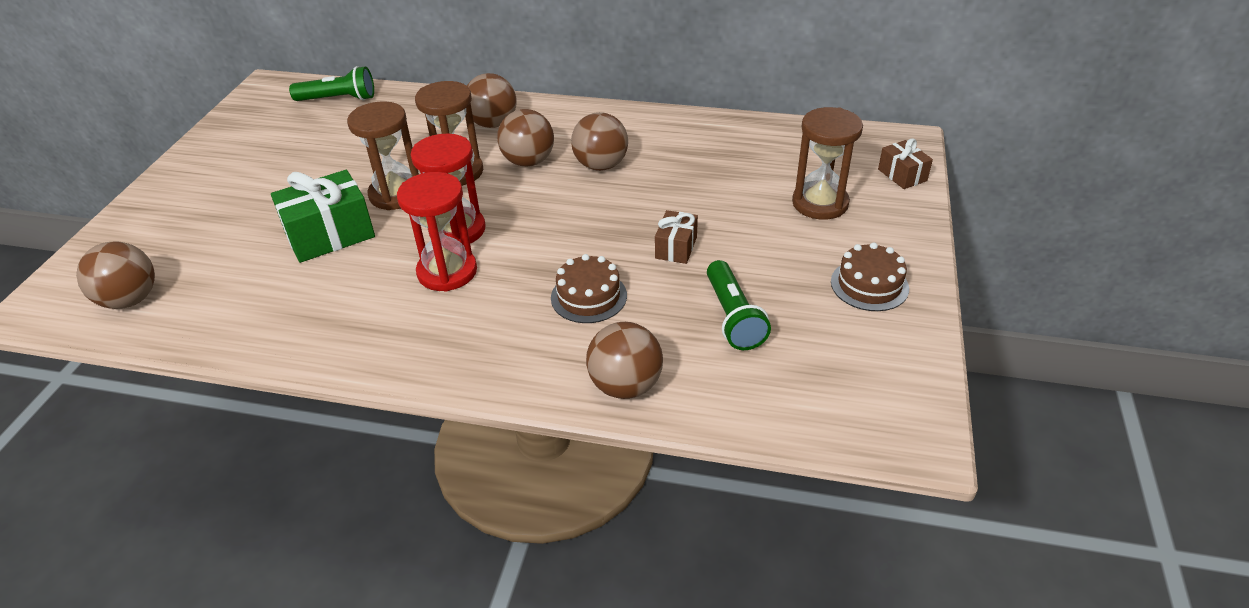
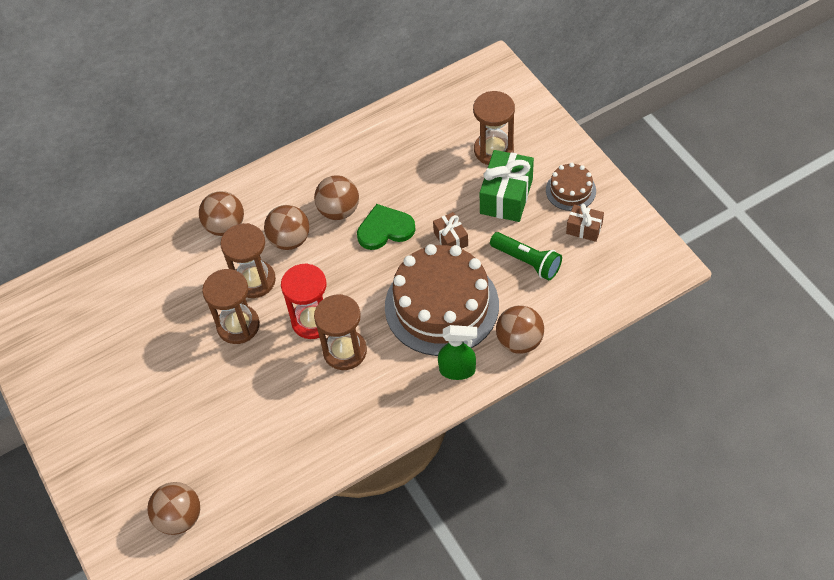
camera: 40 degrees left, 15 degrees up
green gift [271,170,375,263] -> green gift moved to [480,150,534,222]
green flashlight [289,66,374,101] -> none
red hourglass [397,172,477,291] -> brown hourglass [314,294,367,370]
brown cake [551,254,627,323] -> brown cake [385,244,499,356], size x2.16
brown gift [878,138,933,189] -> brown gift moved to [566,204,604,242]
none -> green heart [357,204,416,250]
none -> green spray bottle [438,325,477,380]

